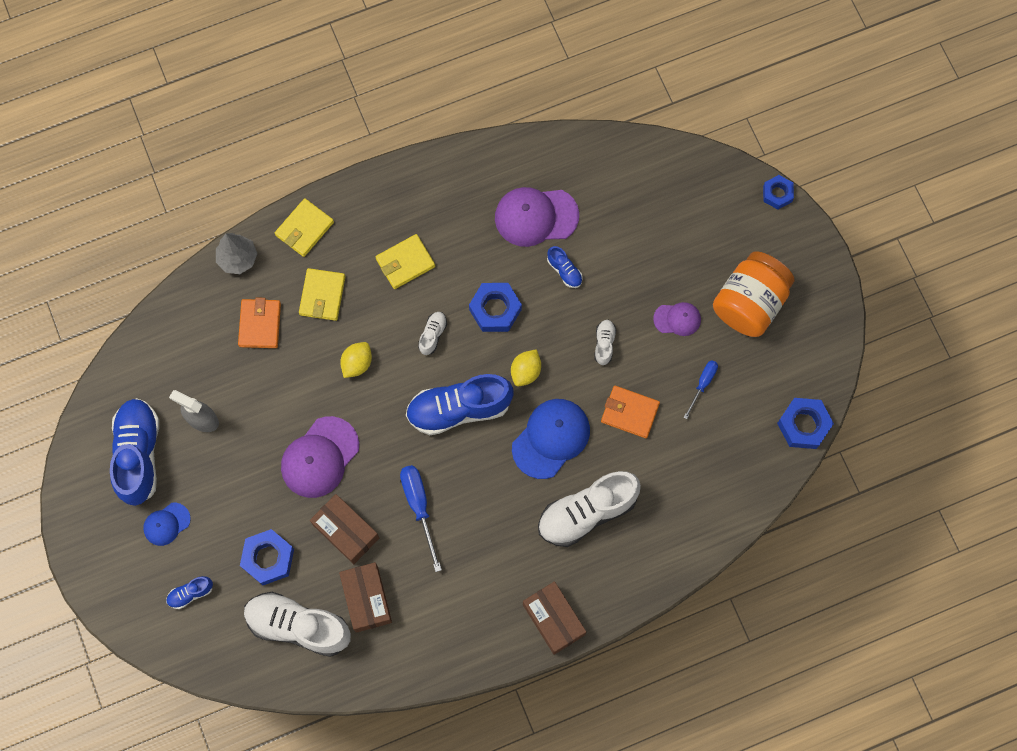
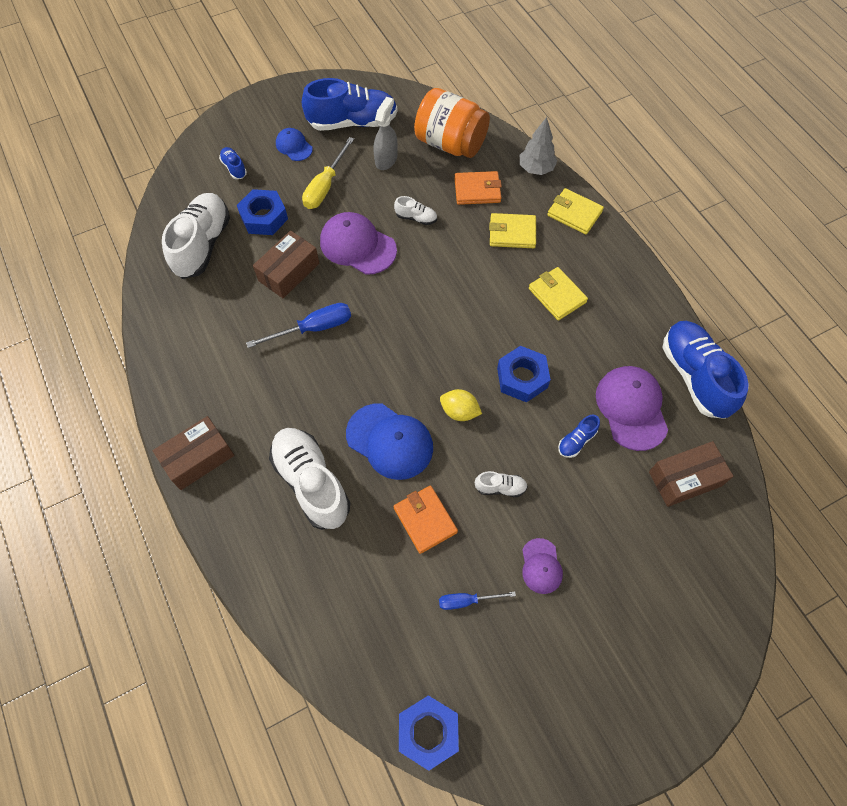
camera: 85 degrees right, 10 degrees down
brown box [339,562,392,633] -> brown box moved to [649,441,733,507]
yellow lemon [340,342,372,378] -> none
blue shoe [406,374,513,435] -> blue shoe moved to [662,321,749,419]
white shoe [418,312,447,355] -> white shoe moved to [394,196,437,225]
orange wallet [601,386,660,438] -> orange wallet turned 45 degrees counterclockwise [394,486,458,554]
blue screwdriver [683,360,718,419] -> blue screwdriver turned 150 degrees clockwise [439,591,516,610]
orange jar [713,251,795,337] -> orange jar moved to [414,88,490,158]
blue nut [763,175,794,209] -> none
none -> yellow screwdriver [302,137,354,209]

